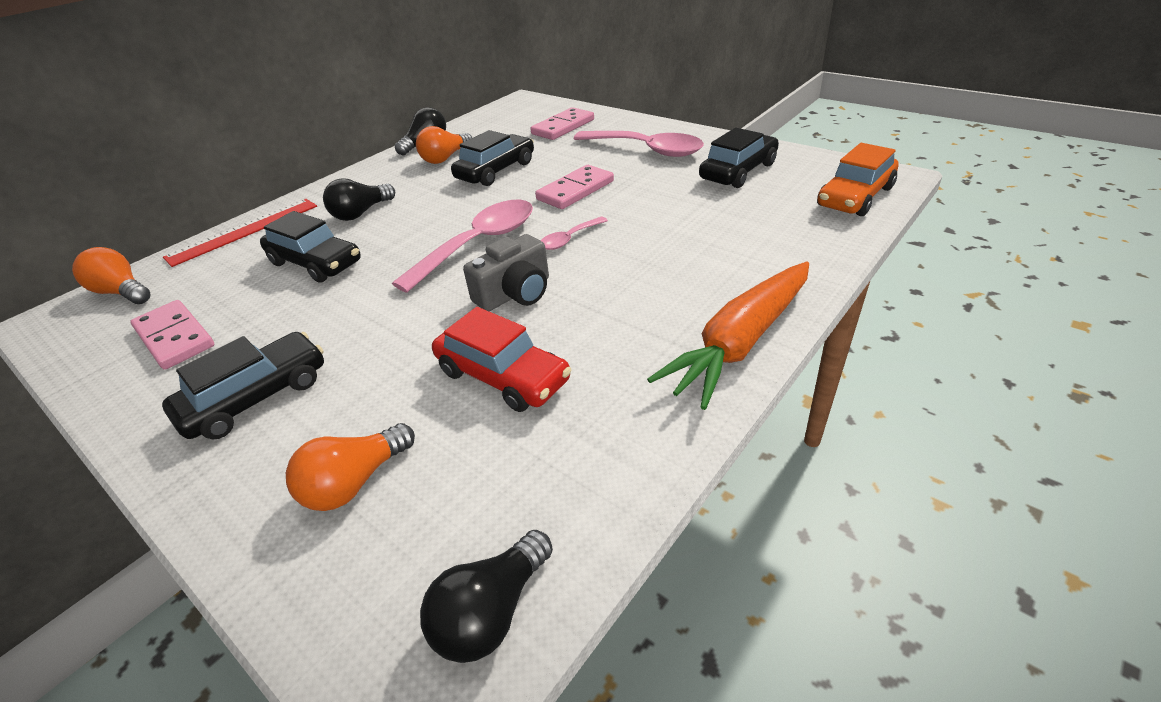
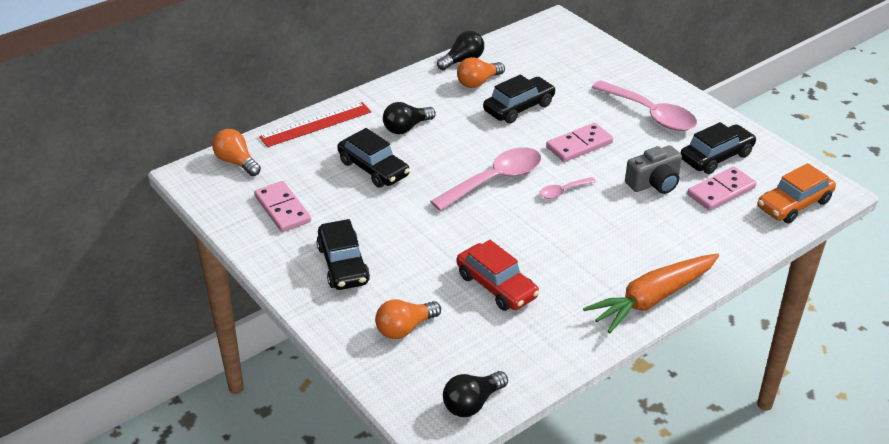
camera: 10 degrees right, 0 degrees up
black car [162,332,324,439] -> black car turned 105 degrees clockwise [316,219,370,290]
grey camera [463,234,549,311] -> grey camera moved to [625,145,682,194]
pink domino [530,107,594,140] -> pink domino moved to [687,167,756,211]

